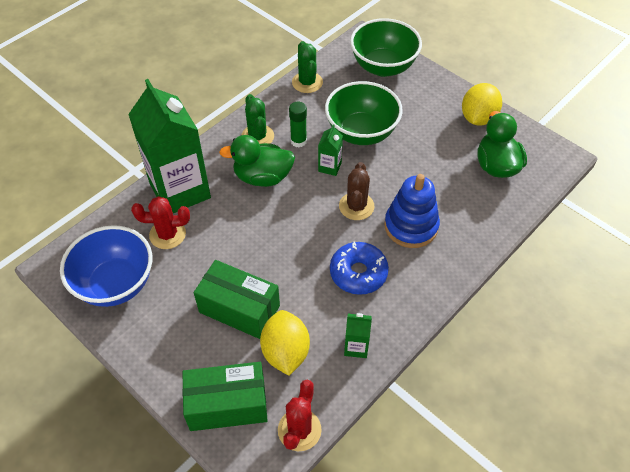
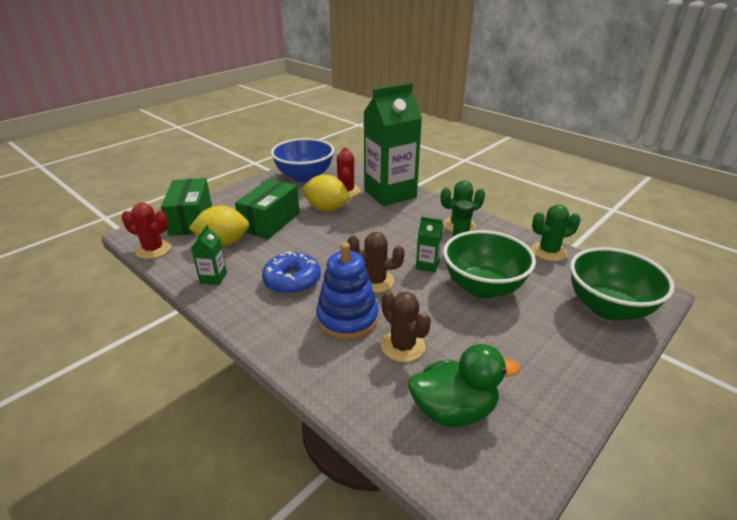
camera: 90 degrees right, 20 degrees down
green duck [219,135,295,187] -> none
yellow lemon [462,83,502,126] -> yellow lemon moved to [303,175,349,211]
none -> brown cactus [381,292,431,362]

